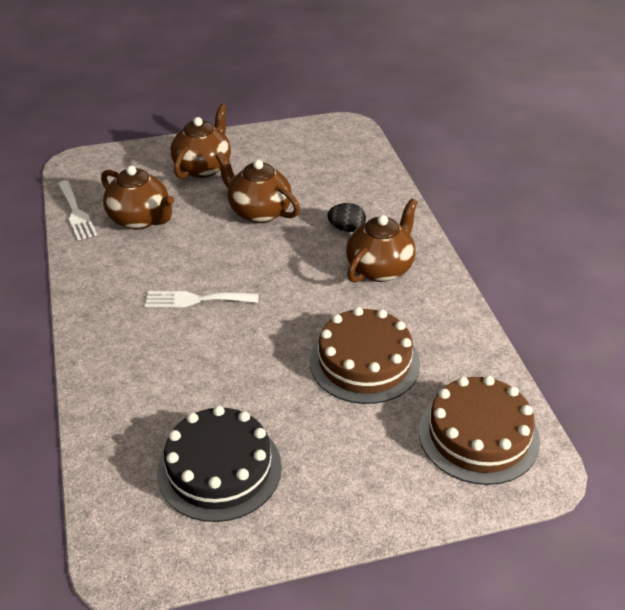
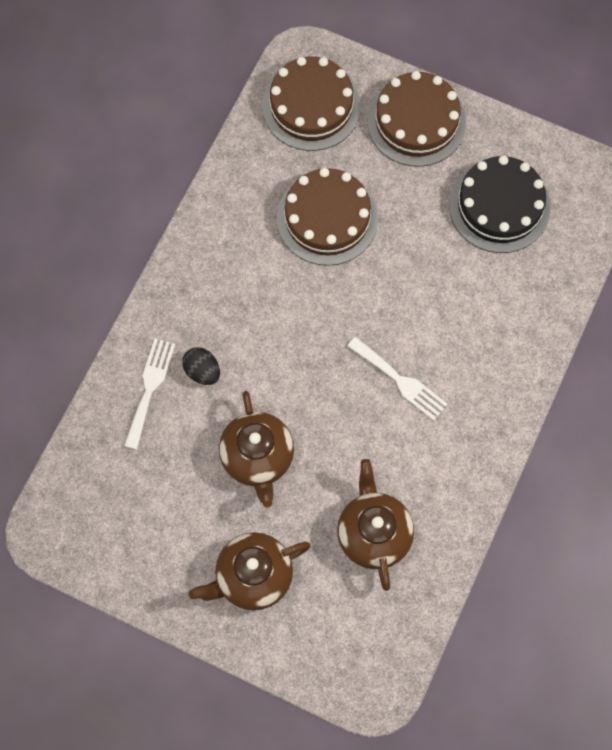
camera: 140 degrees left, 30 degrees up
white fork [58,180,97,240] -> white fork moved to [124,339,176,450]
brown teapot [346,199,418,283] -> none
none -> brown cake [367,71,466,167]

